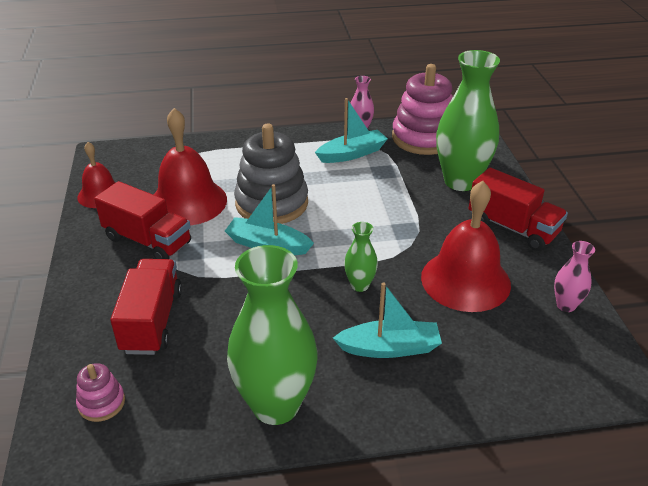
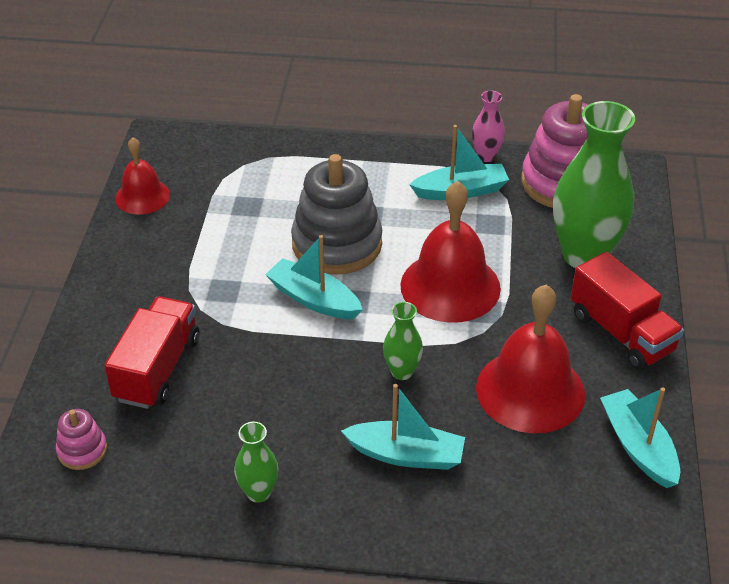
camera: 15 degrees right, 5 degrees up
red truck [94,181,191,259] -> none
red bell [154,108,227,226] -> red bell moved to [401,181,501,323]
green vase [227,245,318,425] -> green vase [234,422,278,503], size x0.46
pink vase [554,241,595,312] -> turquoise boat [600,387,680,488]

